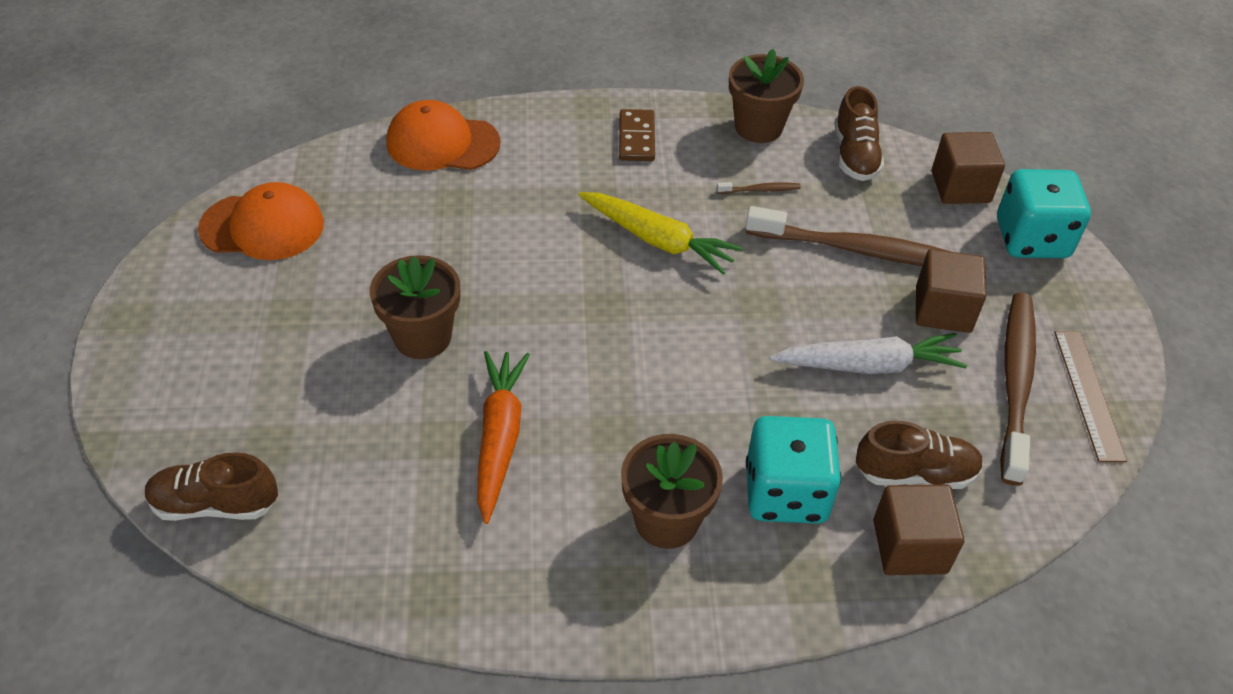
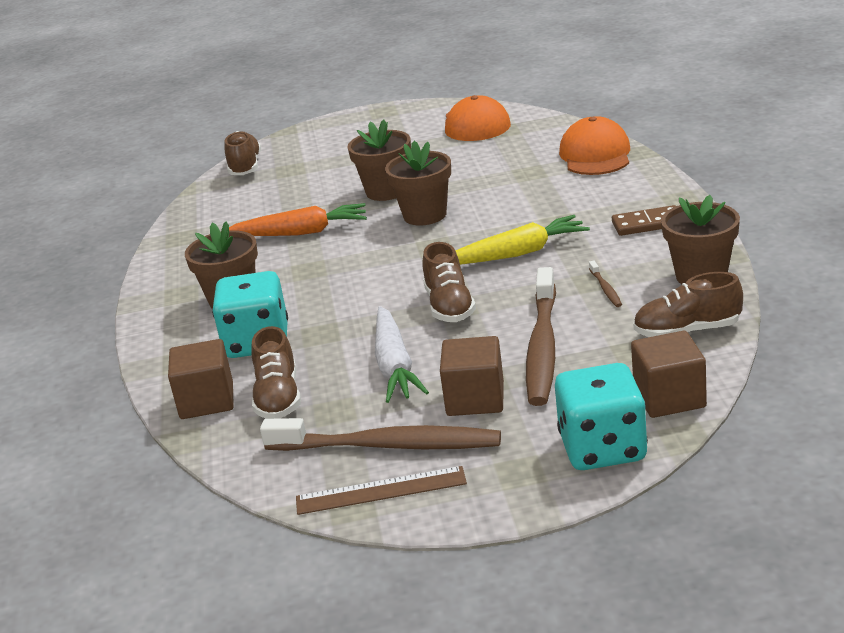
camera: 90 degrees right, 20 degrees down
yellow carrot [579,192,742,275] -> yellow carrot turned 135 degrees counterclockwise [455,215,590,265]
none -> brown flower pot [385,141,451,225]
none -> brown shoe [422,242,476,322]

